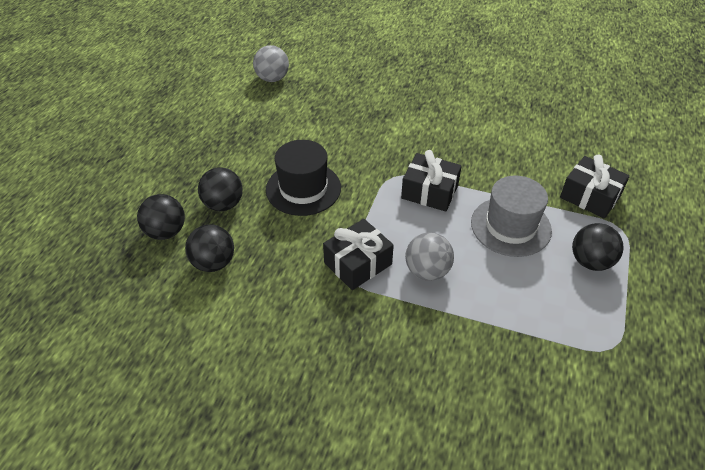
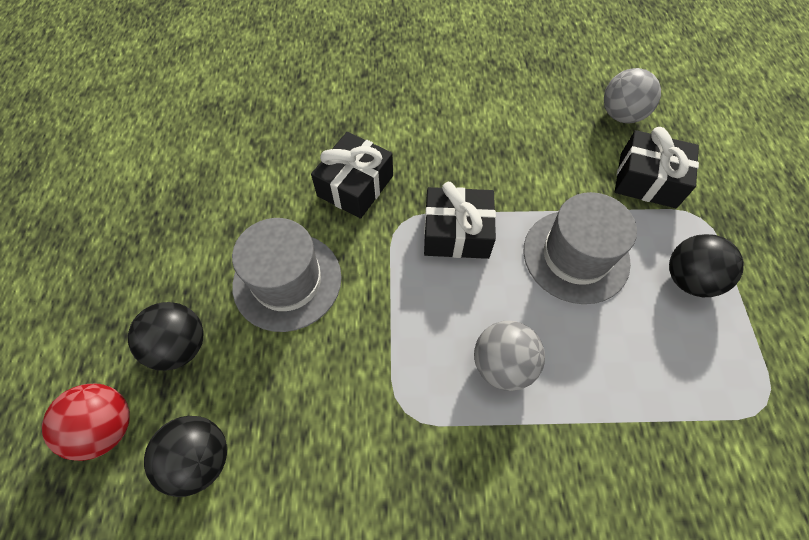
camera: 20 degrees left, 15 degrees up
black ball [137,194,185,240] -> red ball [42,384,130,461]
grey ball [253,45,289,82] -> grey ball moved to [604,68,661,123]
black hat [266,140,341,216] -> grey hat [232,218,342,332]
black gift [323,219,394,290] -> black gift moved to [311,132,393,219]

